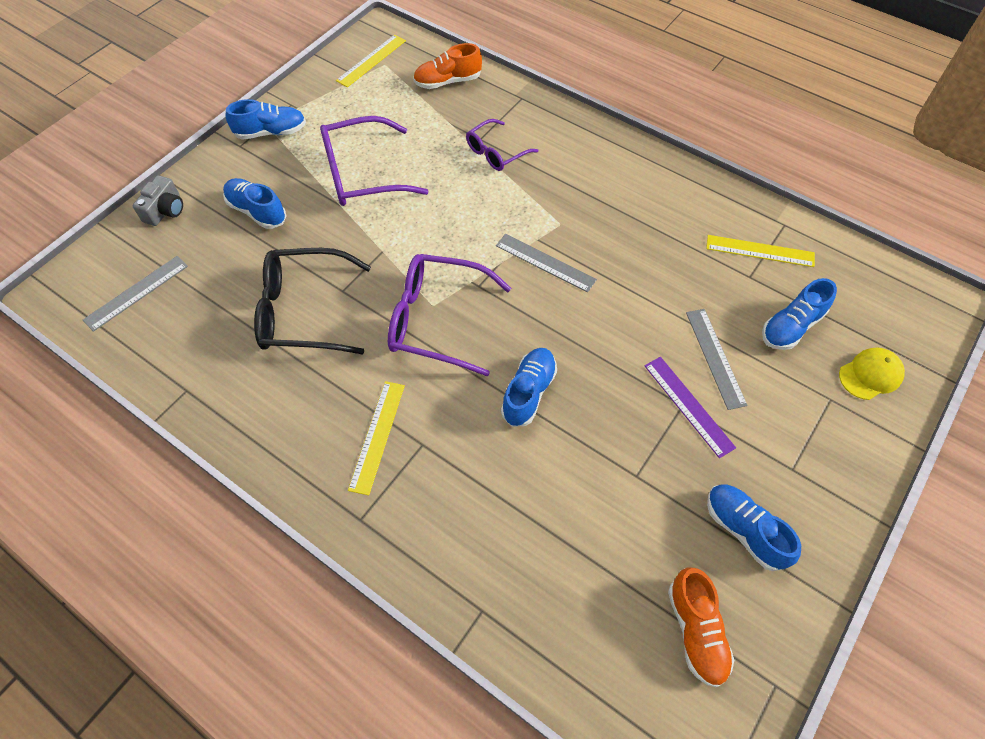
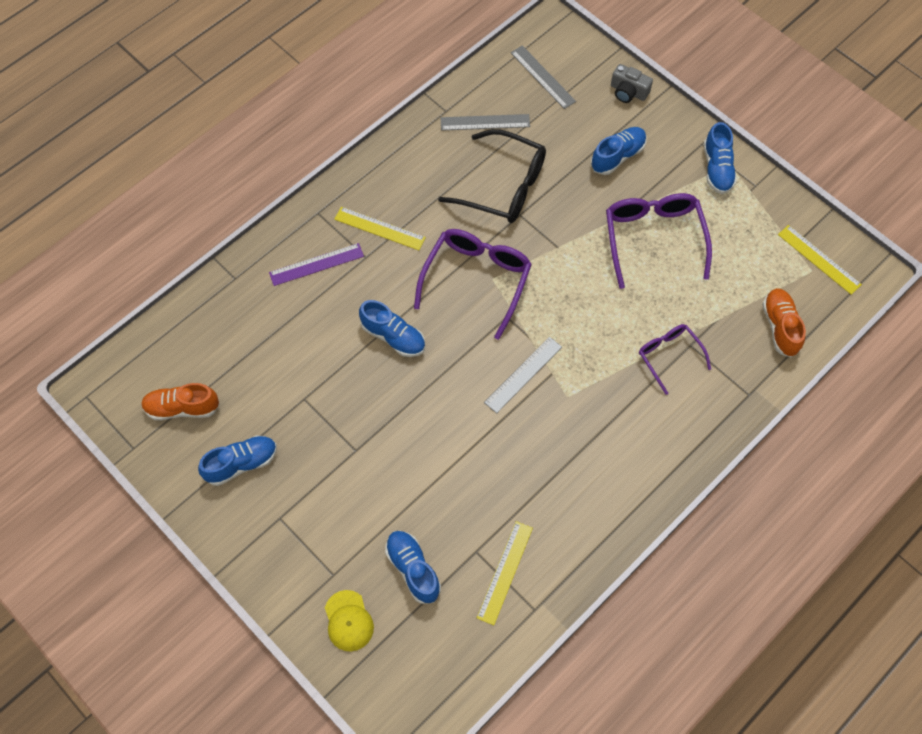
camera: 100 degrees right, 5 degrees up
black glasses [254,248,371,354] -> black glasses turned 105 degrees clockwise [438,129,546,223]
purple ruler [644,357,736,458] -> purple ruler moved to [269,243,364,286]
grey ruler [686,309,748,410] -> grey ruler moved to [441,114,530,131]

